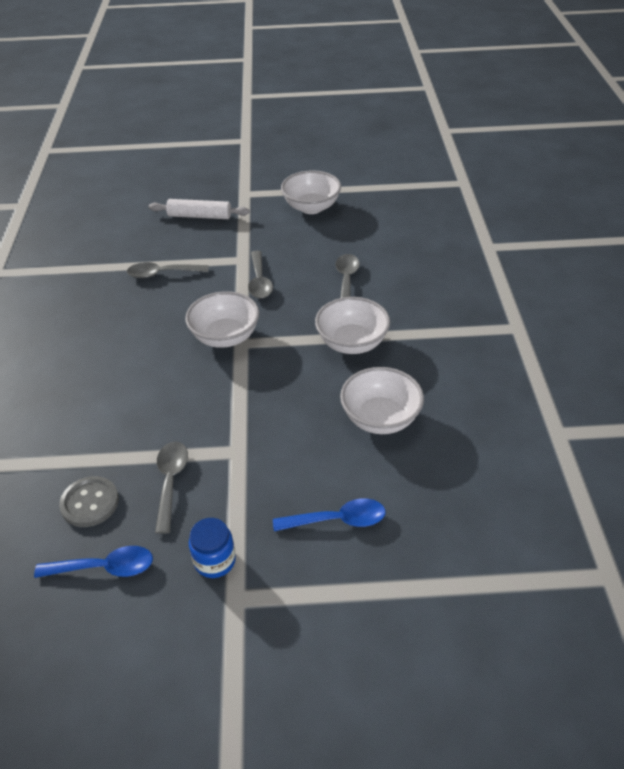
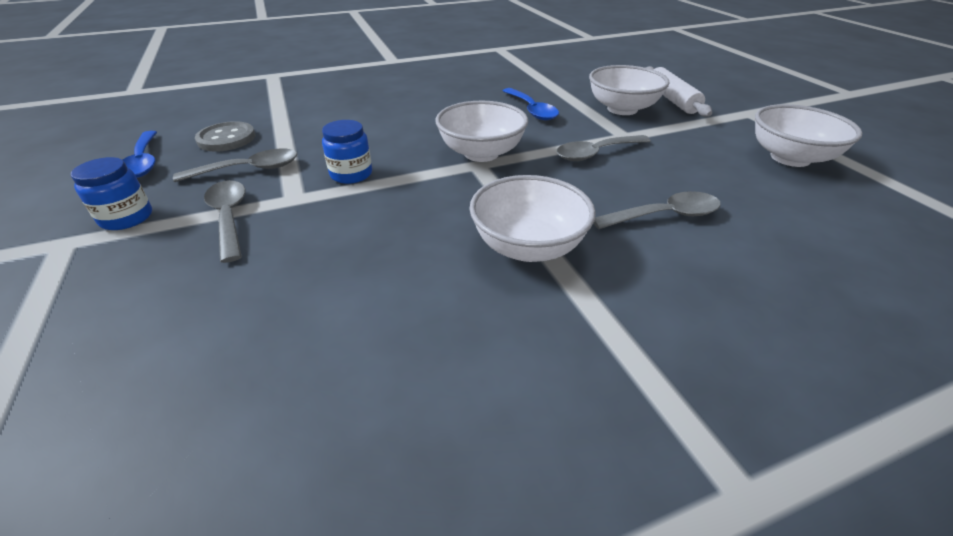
camera: 70 degrees right, 5 degrees down
grey spoon [127,262,209,278] -> grey spoon moved to [204,180,246,263]
blue spoon [273,498,386,531] -> blue spoon moved to [503,88,559,120]
white bowl [340,367,424,434] -> white bowl moved to [589,65,670,115]
none -> blue jar [322,120,372,184]

